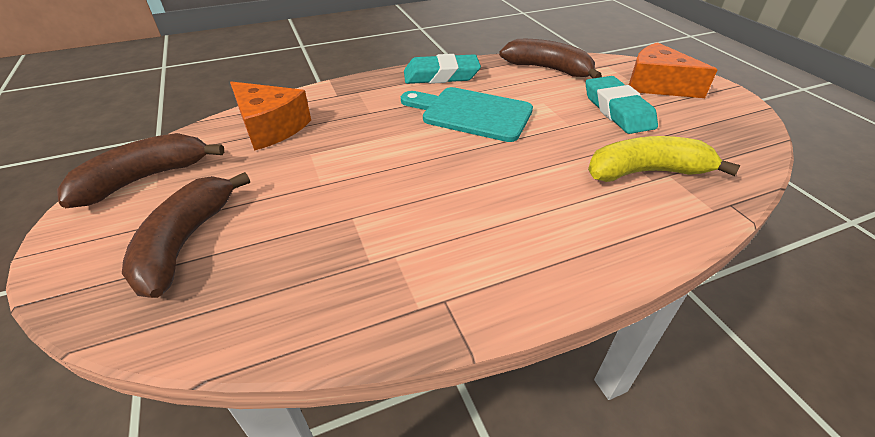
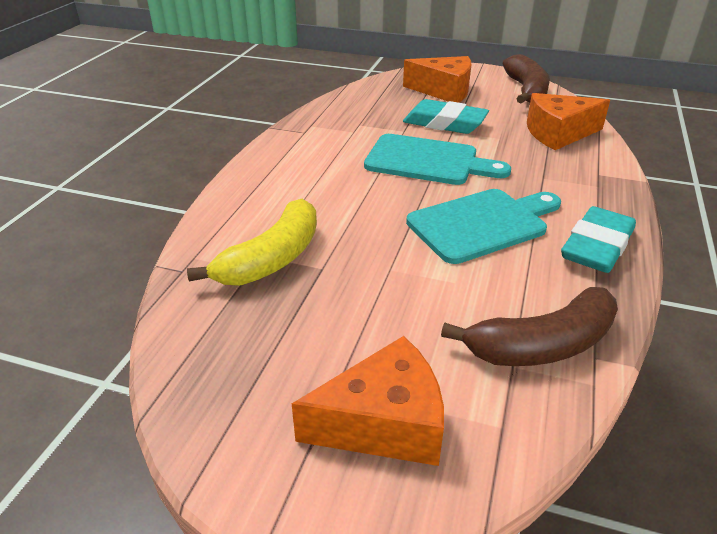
camera: 130 degrees right, 5 degrees down
brown banana [122,172,250,298] -> orange cheese [403,56,471,103]
turquoise eraser [585,76,658,134] -> turquoise eraser moved to [403,99,489,134]
none -> turquoise cutting board [364,134,511,185]

